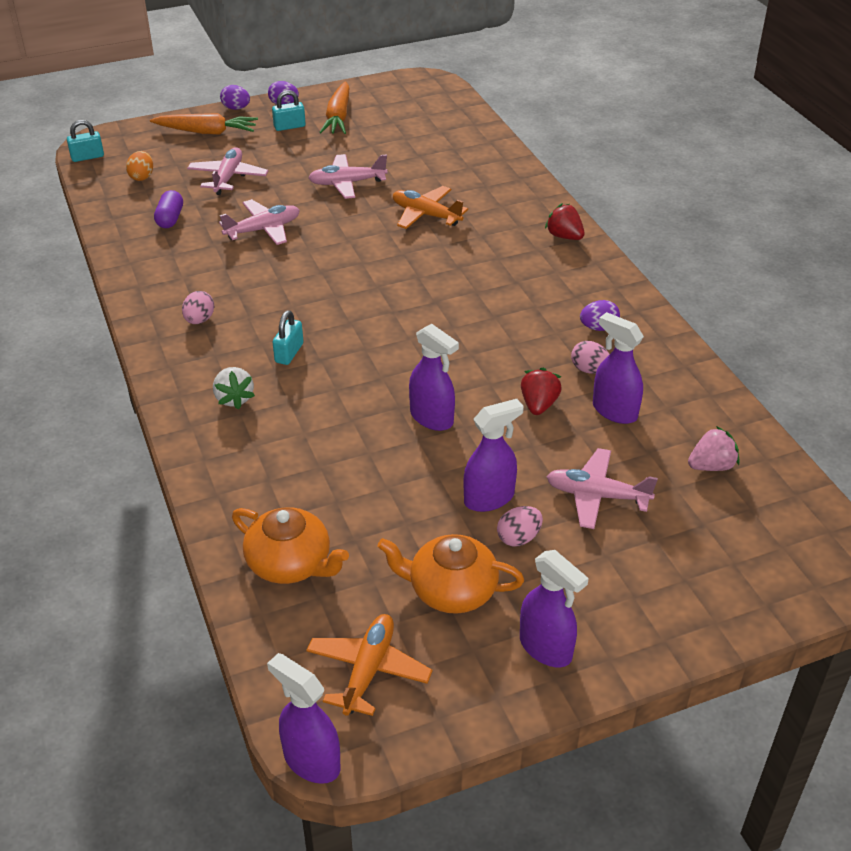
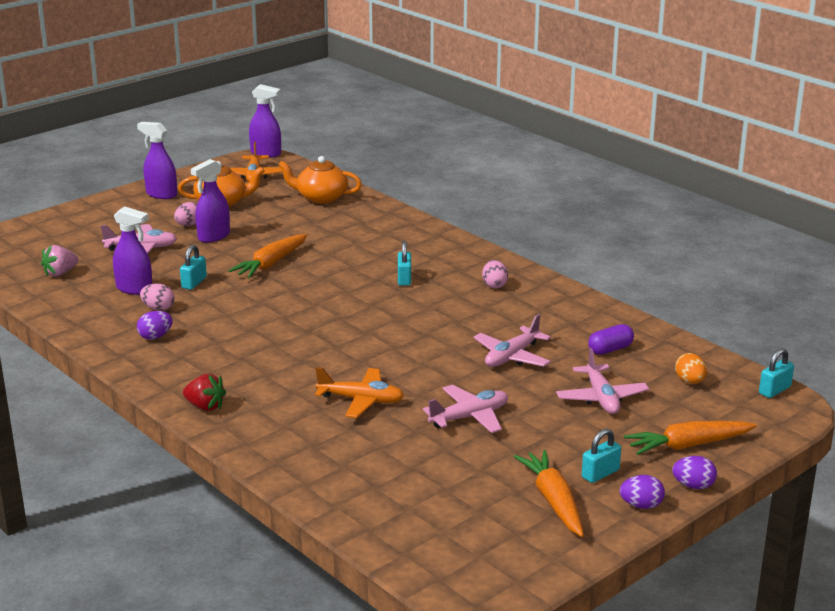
camera: 160 degrees right, 15 degrees down
purple capsule [154,190,183,228] -> purple capsule turned 75 degrees clockwise [588,324,634,355]
white strawberry [213,367,255,410] -> none
purple spray bottle [409,324,459,431] -> orange carrot [228,234,307,278]
red strawberry [521,367,562,415] -> turquoise padlock [180,245,207,290]

